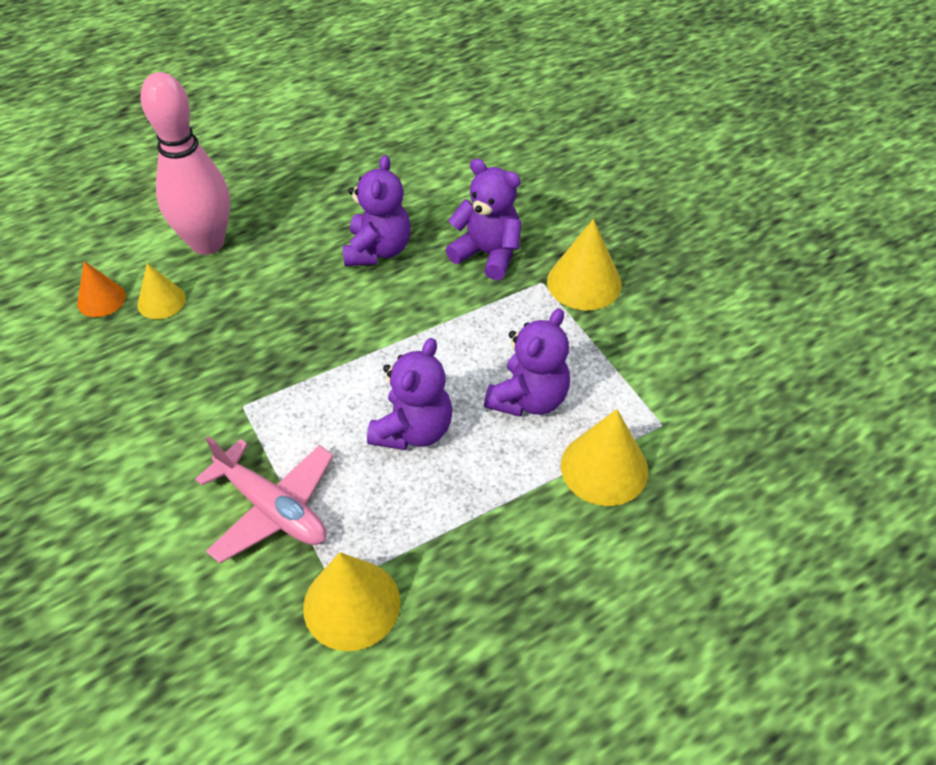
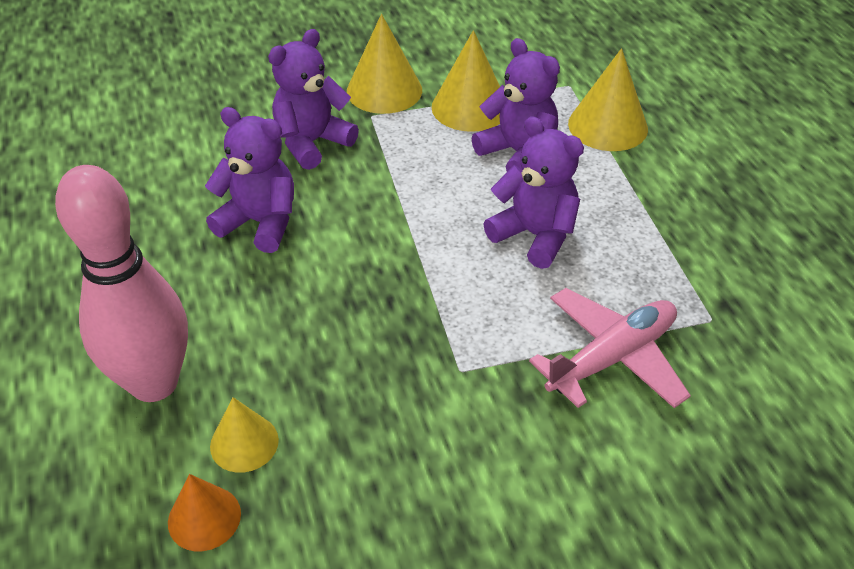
camera: 75 degrees left, 5 degrees down
yellow cone [303,552,400,651] -> yellow cone moved to [432,30,500,132]

